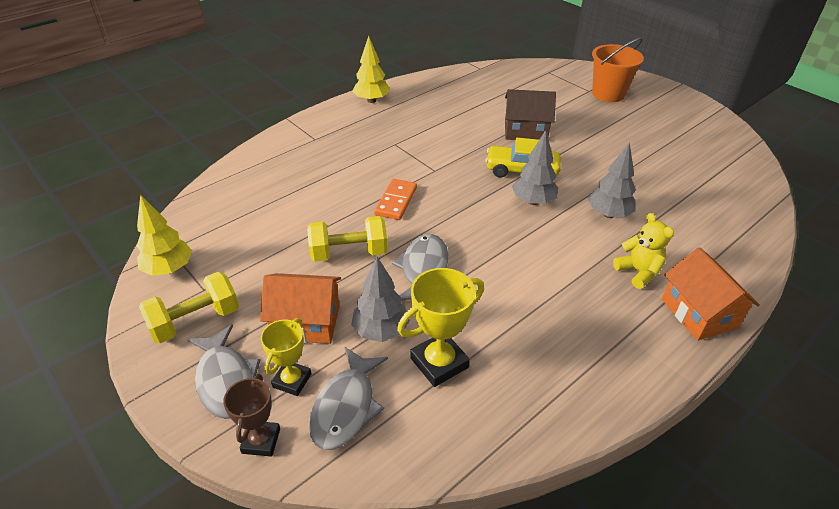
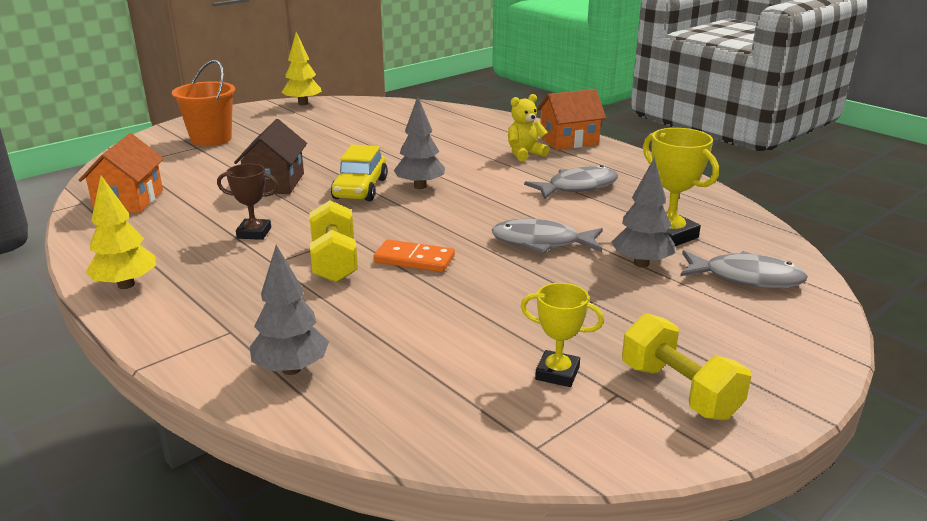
camera: 90 degrees left, 15 degrees down
yellow tree [136,195,192,276] -> yellow tree moved to [282,32,322,105]
grey fish [187,324,260,419] -> grey fish moved to [524,165,618,199]
brown trophy [223,374,280,457] -> brown trophy moved to [217,164,278,240]
orange house [260,273,341,344] -> orange house moved to [78,133,164,213]
yellow trophy [261,318,311,396] -> yellow trophy moved to [521,283,604,387]
yellow dumbbell [307,216,388,262] -> yellow dumbbell moved to [310,200,358,282]
grey tree [588,142,636,218] -> grey tree moved to [250,245,329,375]

